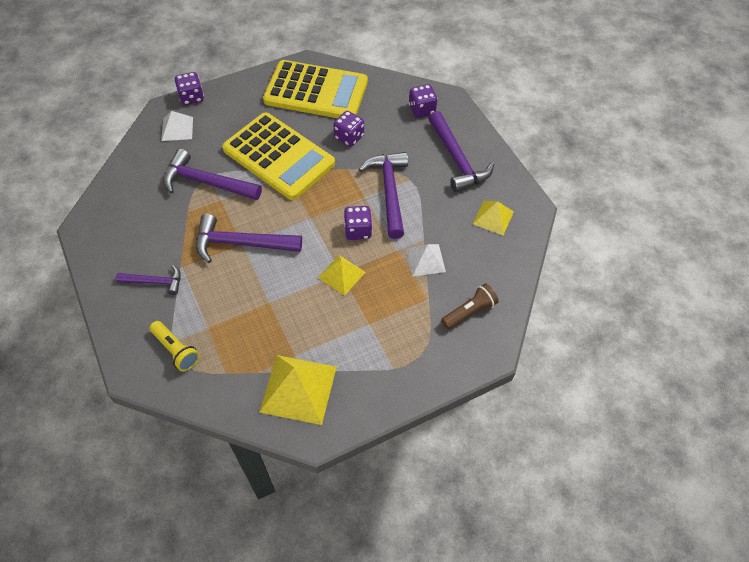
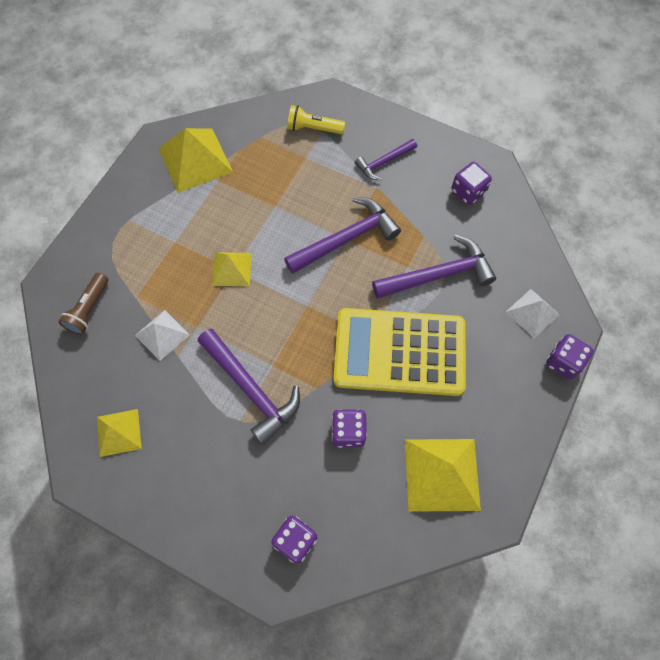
camera: 145 degrees right, 10 degrees up
yellow calculator [263,60,368,118] -> yellow pyramid [405,439,481,512]
purple dice [344,206,372,240] -> purple dice moved to [452,162,492,205]
purple hammer [428,111,494,192] -> none

